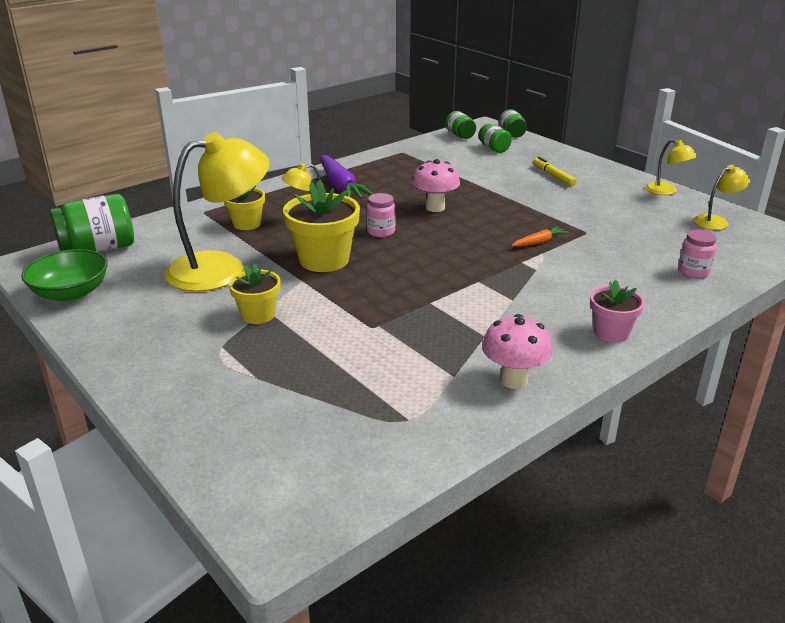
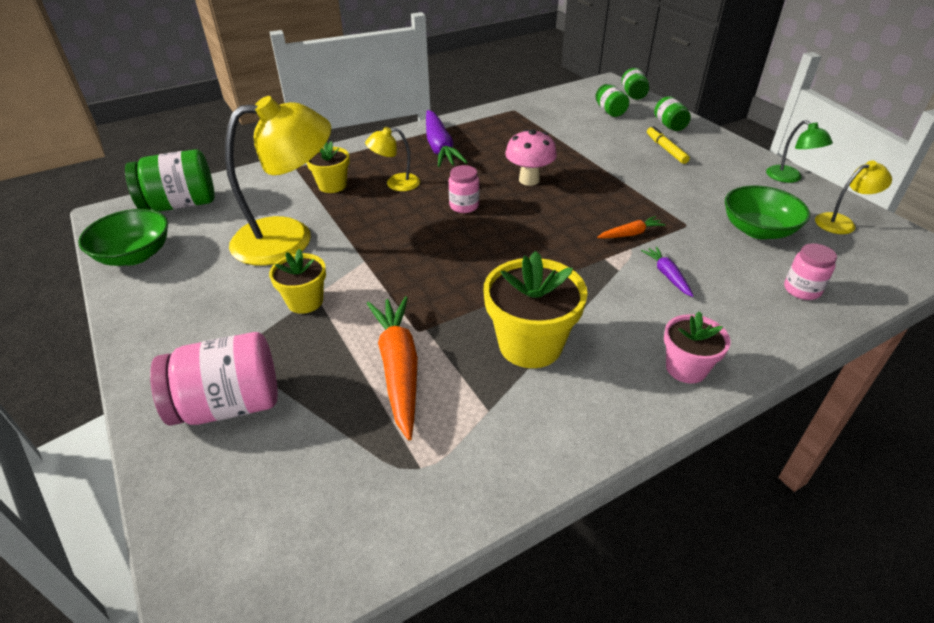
camera: 10 degrees right, 10 degrees up
yellow flower pot [283,180,360,272] -> yellow flower pot moved to [483,251,588,368]
green jar [445,111,476,139] -> green jar moved to [654,96,691,131]
pink mushroom [482,314,552,389] -> none
yellow lamp [646,139,698,195] -> green lamp [766,120,833,183]
none -> pink jar [150,332,278,426]
none -> orange carrot [367,296,418,440]
none -> purple carrot [641,247,693,297]
none -> green bowl [725,185,810,239]

